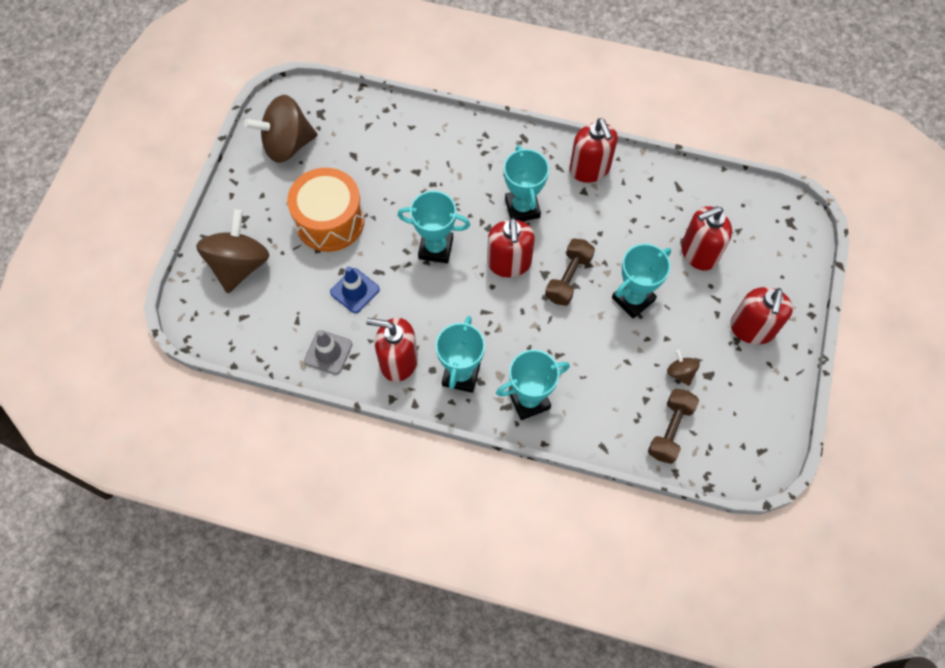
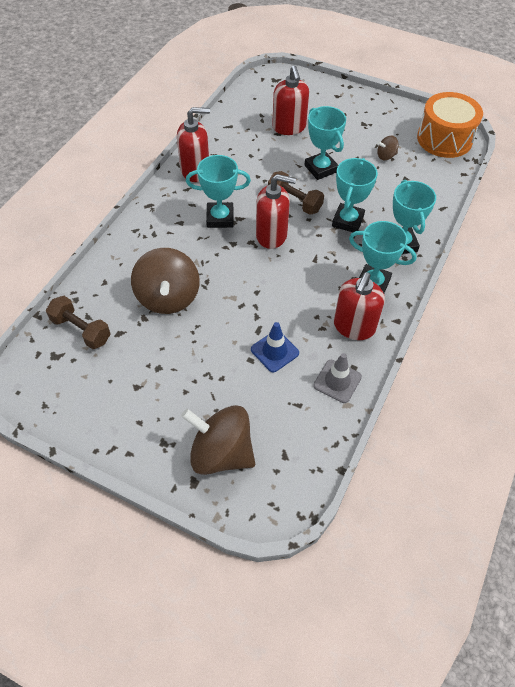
camera: 80 degrees left, 10 degrees down
brown spinning top [244,95,317,163] -> brown spinning top moved to [131,248,200,314]
orange drum [287,168,365,252] -> orange drum moved to [417,92,483,158]
turquoise trophy [398,191,470,263] -> turquoise trophy moved to [332,158,378,232]
brown dumbbell [648,389,699,464] -> brown dumbbell moved to [46,296,111,349]
red soap dispenser [730,287,793,344] -> none

